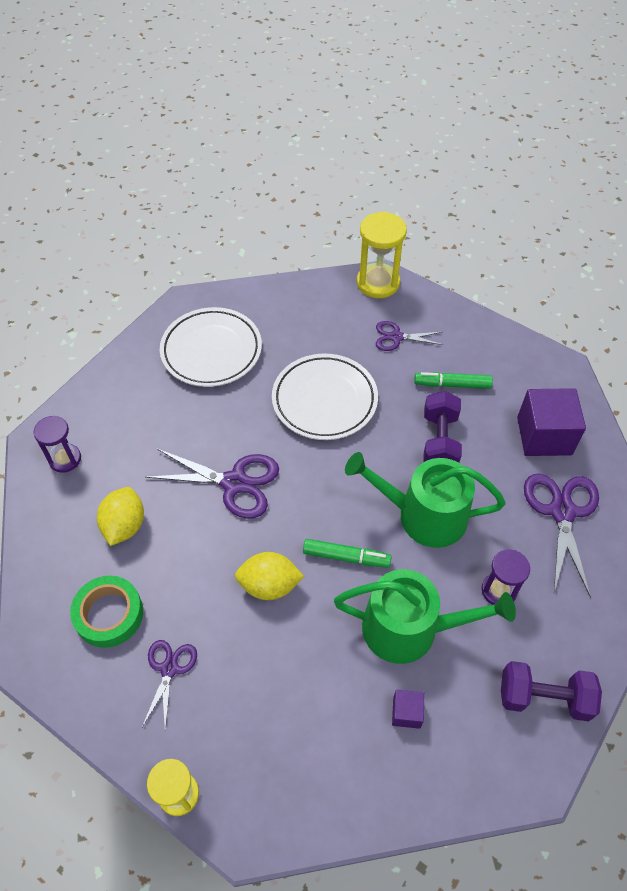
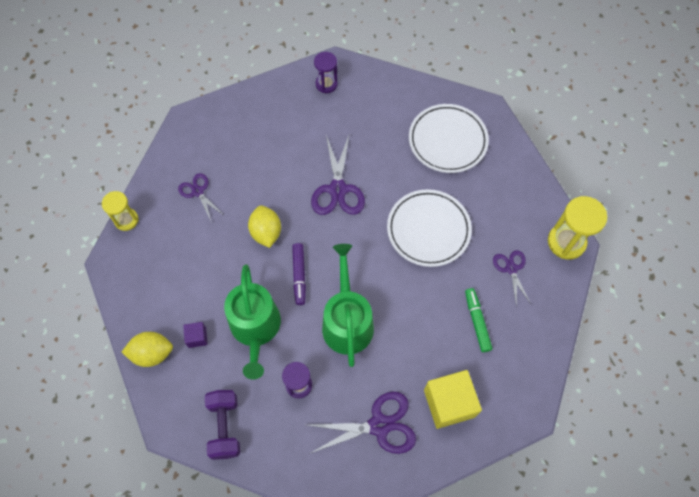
camera: 75 degrees right, 10 degrees up
green tape [70,575,143,648] -> none
yellow lemon [97,487,144,546] -> yellow lemon moved to [122,332,173,367]
purple scissors [142,640,197,730] -> purple scissors turned 120 degrees counterclockwise [178,173,224,223]
green marker [303,539,392,568] -> purple marker [292,243,306,305]
purple dumbbell [424,391,462,463] -> none
purple cube [517,388,586,456] -> yellow cube [424,370,482,429]

